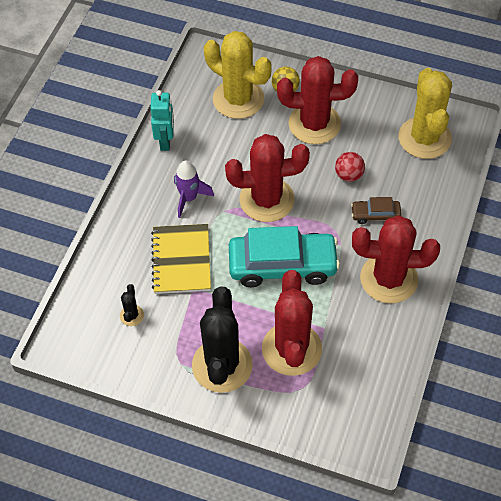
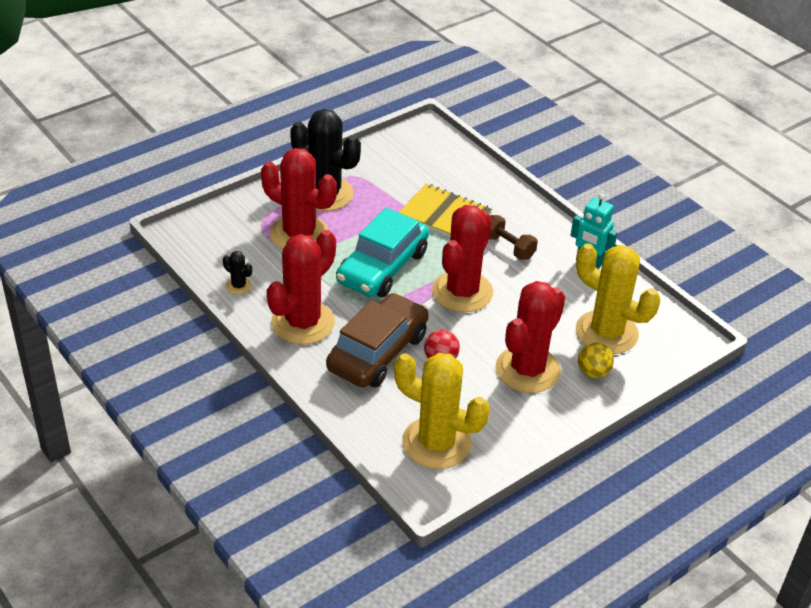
camera: 120 degrees right, 15 degrees down
black cactus [120,284,144,326] -> black cactus moved to [223,251,252,294]
purple rocket [174,161,214,218] -> brown dumbbell [489,215,538,260]
yellow cactus [204,31,272,119] -> yellow cactus turned 60 degrees clockwise [576,244,660,354]
brown car [351,197,401,224] -> brown car [326,293,429,388], size x2.14

